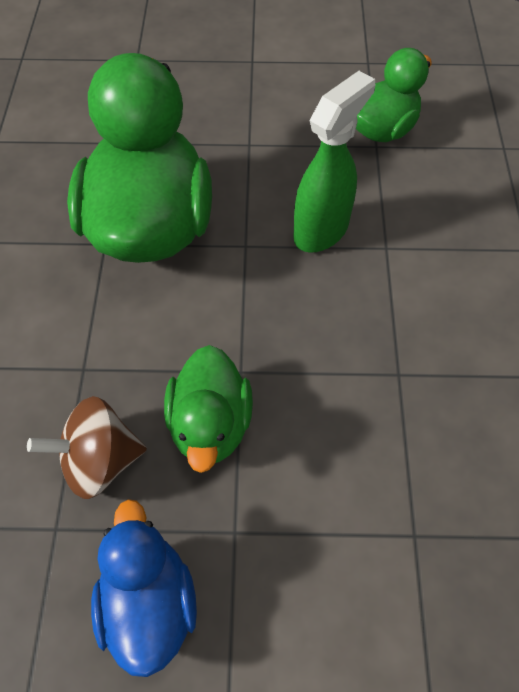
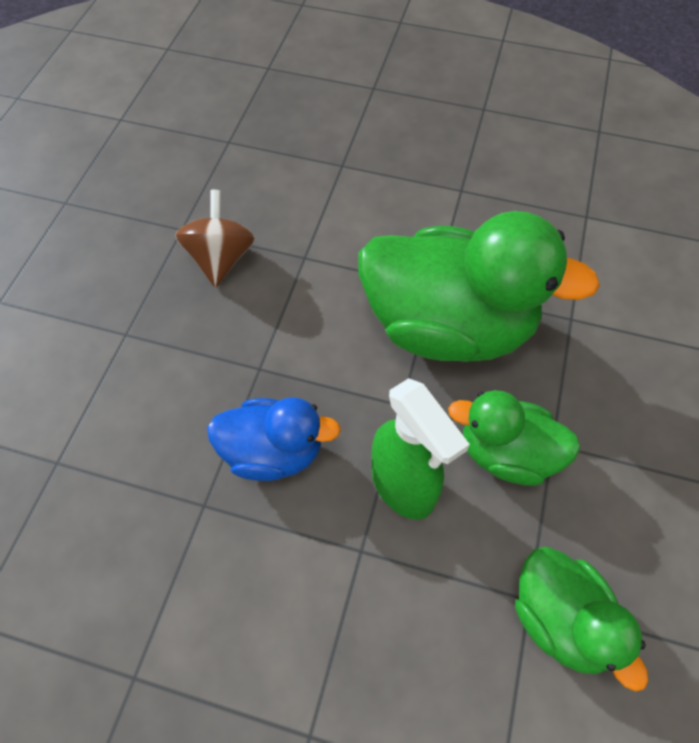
camera: 105 degrees right, 0 degrees up
blue duck [91,499,197,677] -> blue duck moved to [207,397,341,481]
green duck [164,345,253,473] -> green duck moved to [448,390,581,486]

